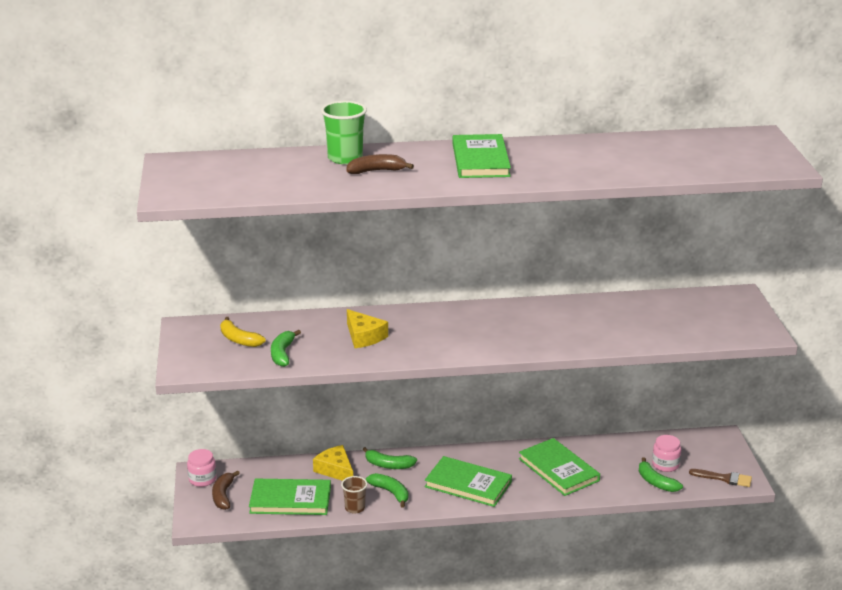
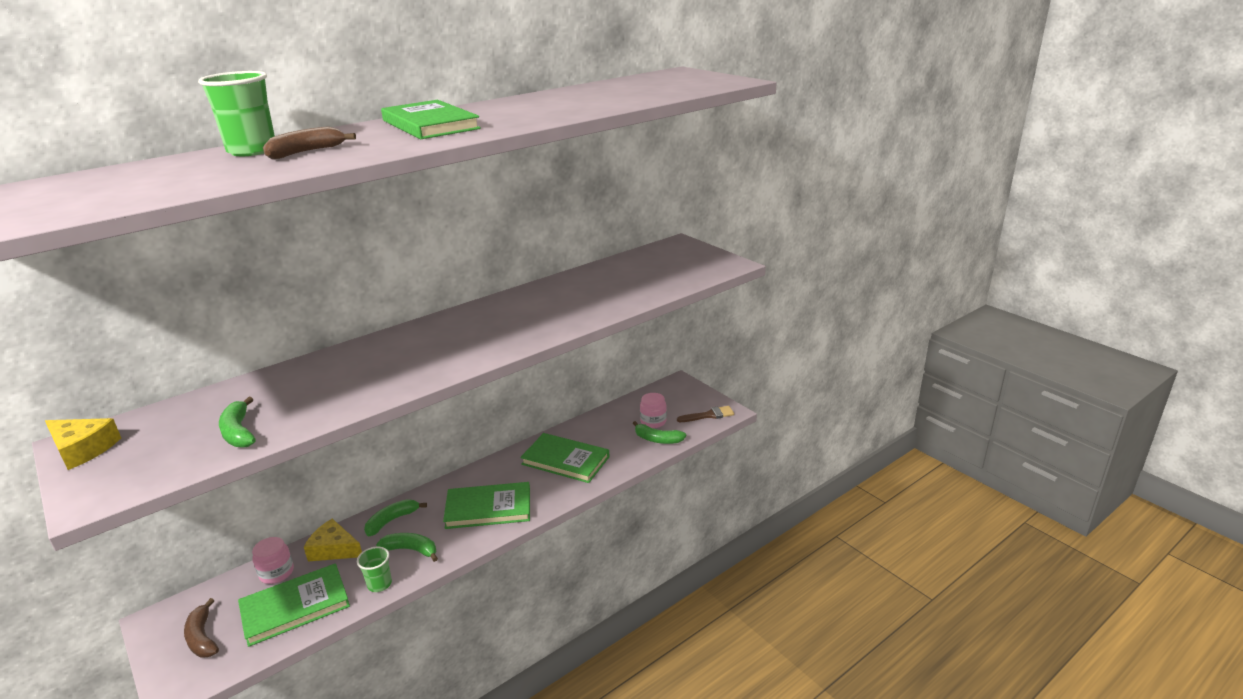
camera: 30 degrees left, 0 degrees up
pink jar [187,449,217,487] -> pink jar moved to [252,537,294,584]
yellow banana [220,317,266,347] -> none
brown cup [341,476,367,514] -> green cup [357,547,392,592]
yellow cheese [347,309,388,348] -> yellow cheese moved to [45,418,121,470]
green banana [363,447,417,469] -> green banana turned 150 degrees clockwise [364,499,427,536]

